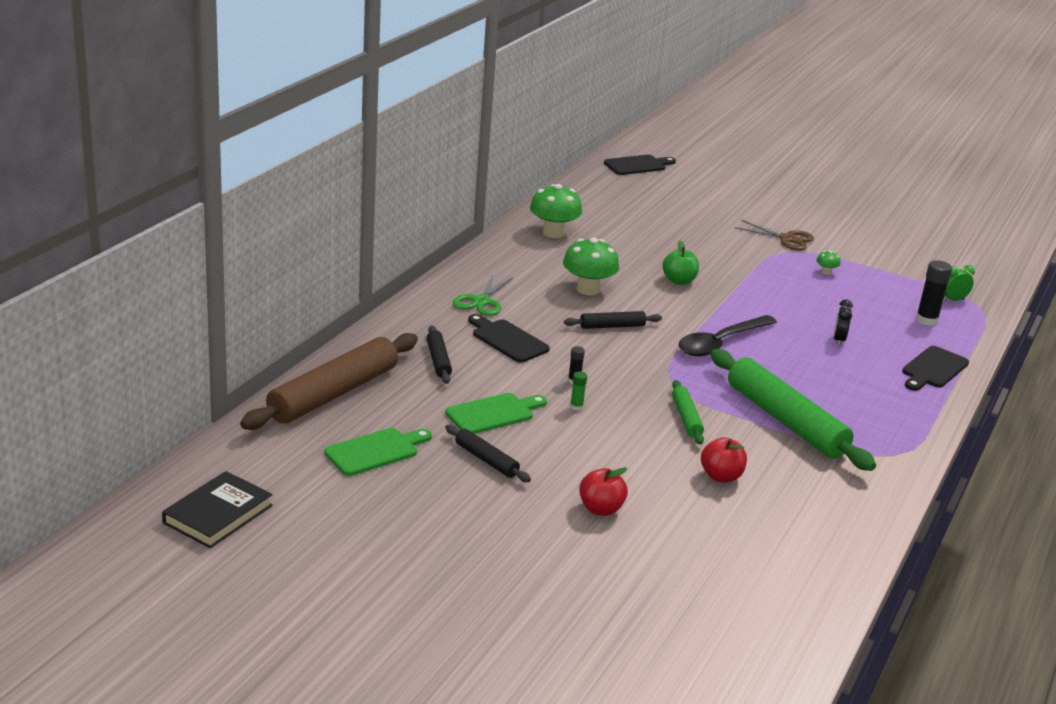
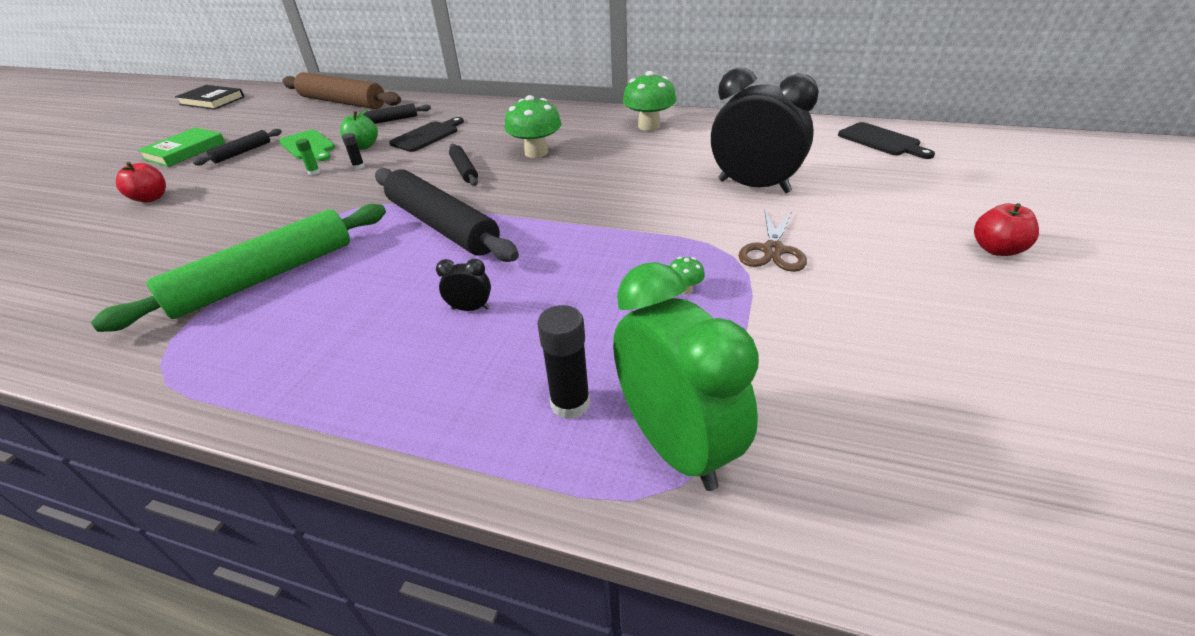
camera: 85 degrees right, 10 degrees up
green cutting board [324,428,432,476] -> none
green scissors [453,275,513,316] -> none
green apple [662,241,699,285] -> green apple moved to [340,109,378,150]
green rolling pin [672,380,704,445] -> none
black spoon [678,315,777,356] -> black rolling pin [375,168,519,262]
red apple [701,437,747,482] -> red apple moved to [974,203,1039,256]
black cutting board [902,346,969,391] -> none
green clock [943,265,975,302] -> green clock [613,262,758,491], size x2.45
none -> green book [137,127,226,167]
none -> black clock [711,68,819,193]

